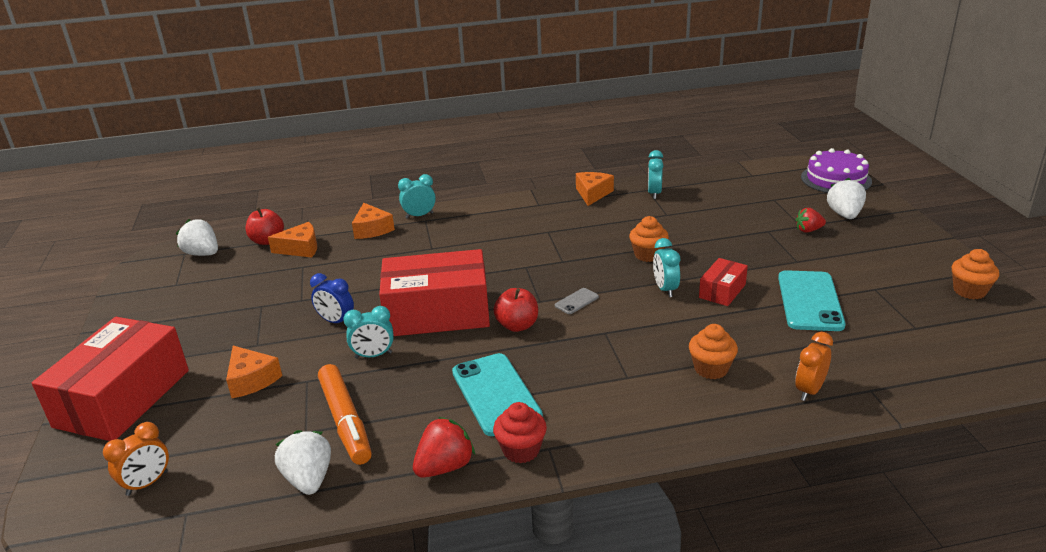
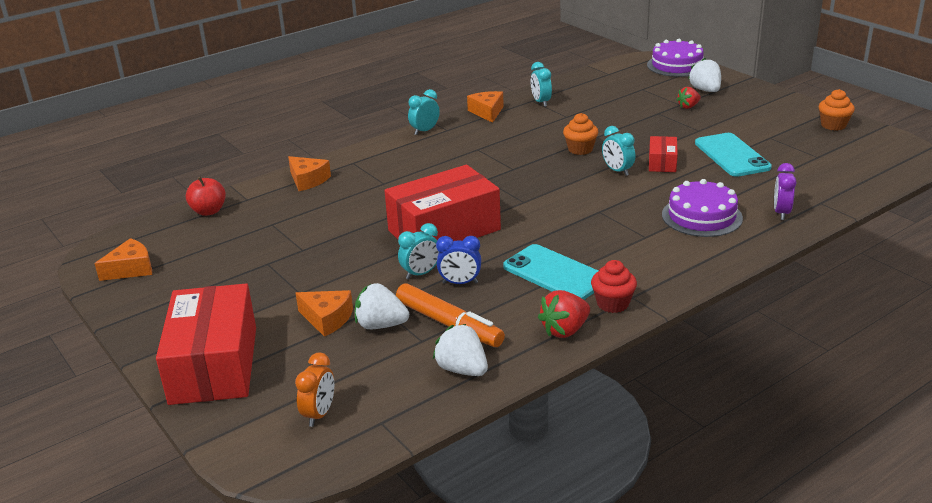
camera: 25 degrees left, 0 degrees up
white strawberry [176,219,218,256] -> white strawberry moved to [355,283,409,329]
orange cheese [268,222,317,257] -> orange cheese moved to [94,238,152,281]
blue clock [310,273,354,323] -> blue clock moved to [436,236,481,284]
turquoise clock [398,174,436,219] -> turquoise clock moved to [408,89,440,135]
red strawberry [413,417,475,478] -> red strawberry turned 150 degrees counterclockwise [538,290,590,338]
red apple [493,288,538,332] -> none
grey phone [555,288,599,314] -> none
orange cupcake [689,324,738,379] -> purple cake [662,179,743,237]
orange clock [795,332,833,401] -> purple clock [774,163,797,220]

